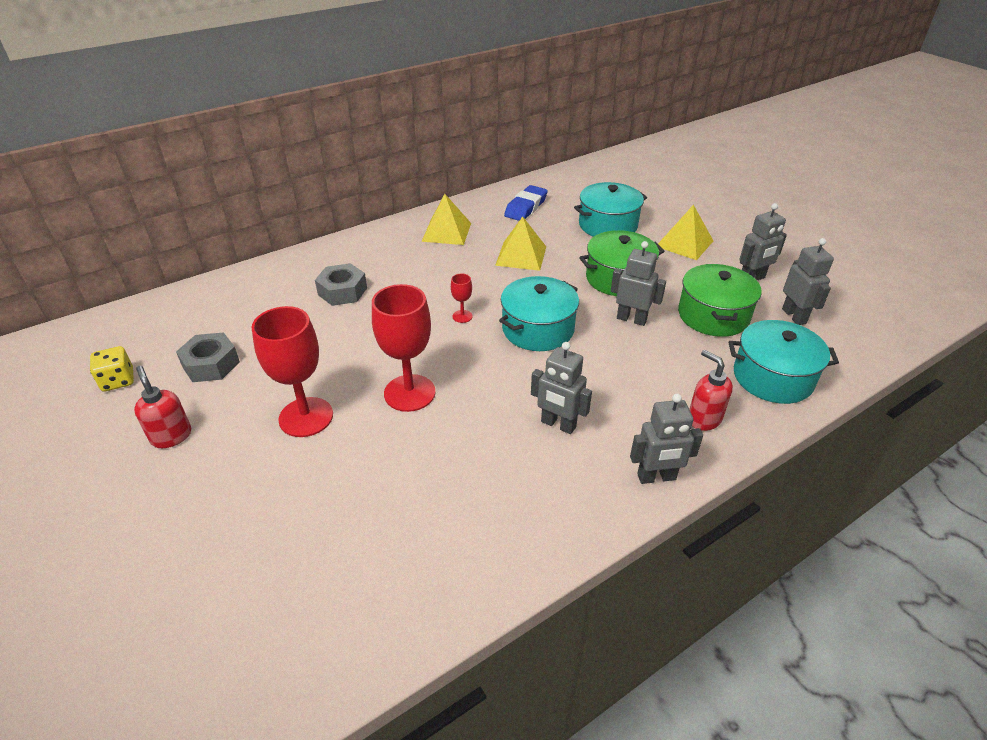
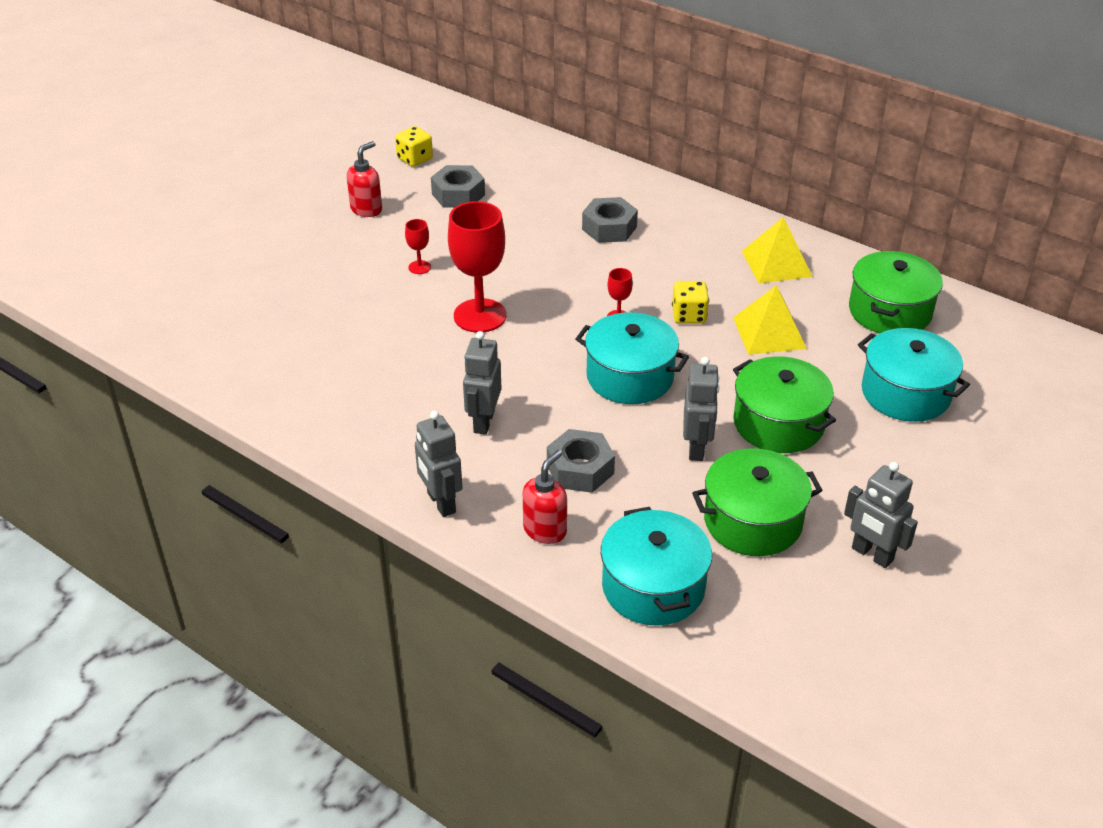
camera: 70 degrees right, 0 degrees up
red goblet [251,306,333,437] -> red goblet [405,219,431,274], size x0.45
blue eraser [504,185,548,221] -> green pot [849,251,943,334]
yellow pyramid [658,205,713,260] -> none
grey robot [782,238,834,325] -> none
none -> grey nut [547,429,615,493]
none -> yellow dice [672,281,709,324]

